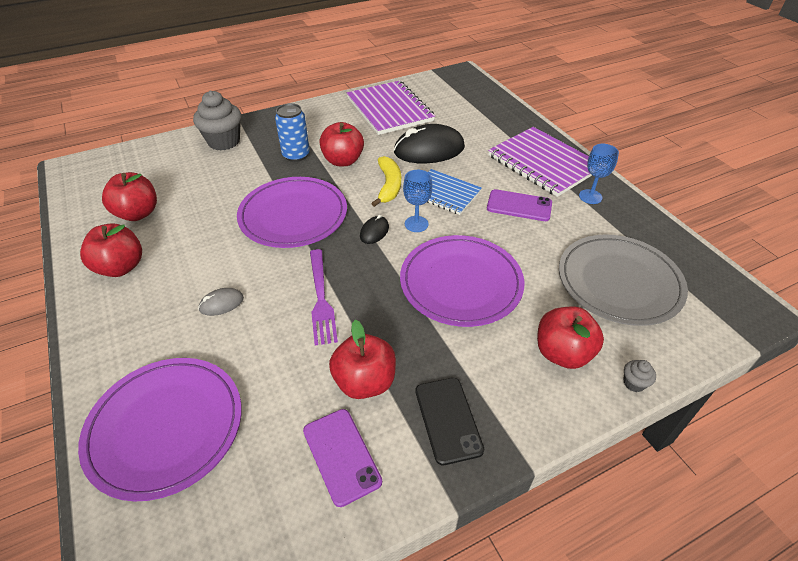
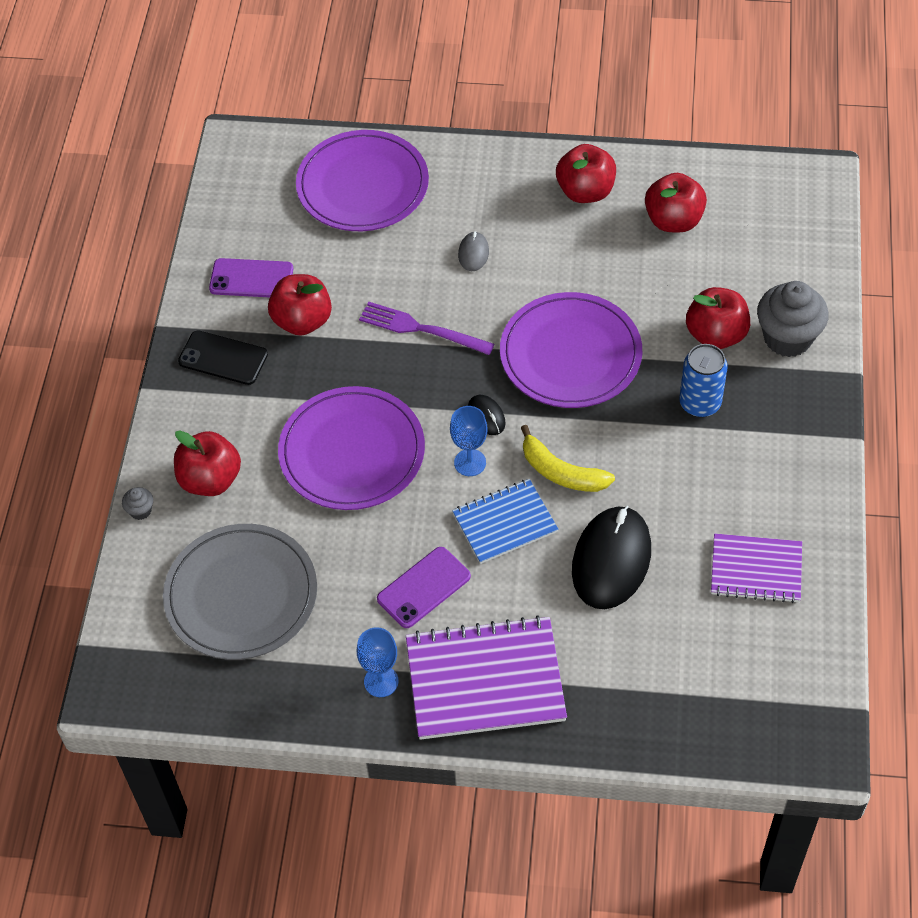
camera: 125 degrees right, 10 degrees up
red apple [319,122,364,166] -> red apple moved to [686,287,750,349]
purple notebook [347,80,435,135] -> purple notebook [711,534,802,603], size x0.62

